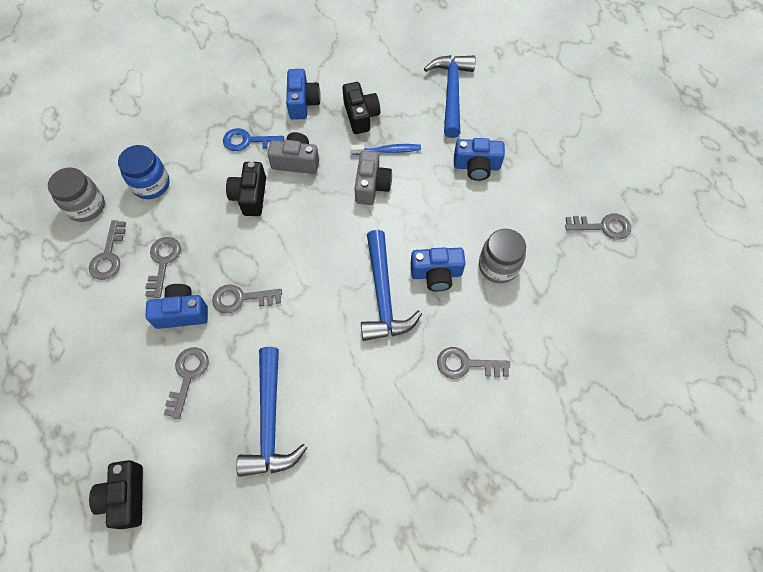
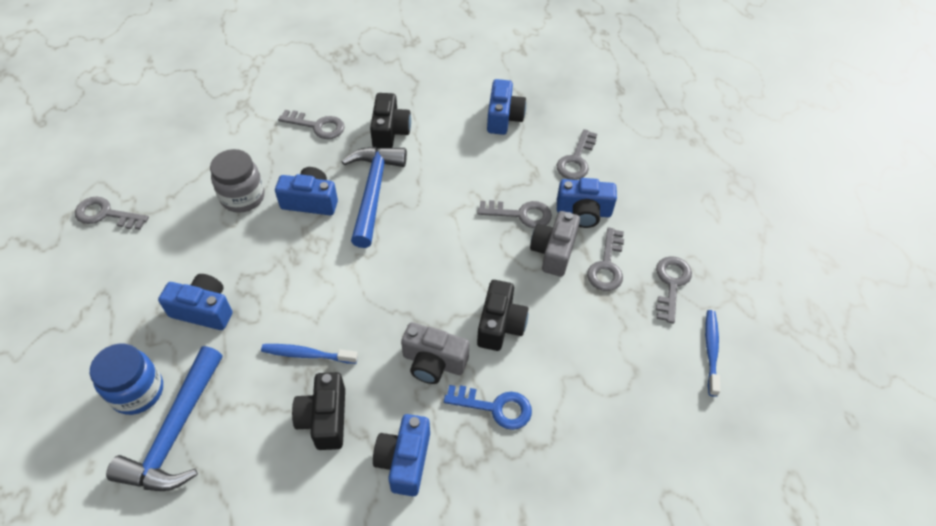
camera: 170 degrees left, 10 degrees down
grey jar [48,167,105,222] -> blue toothbrush [705,310,720,397]
black camera [89,460,143,529] -> black camera moved to [370,93,411,149]
blue jar [118,145,170,199] -> blue jar moved to [90,344,163,415]
blue hammer [236,347,307,477] -> blue camera [487,79,526,135]
grey camera [354,150,392,205] -> grey camera moved to [530,211,580,277]

